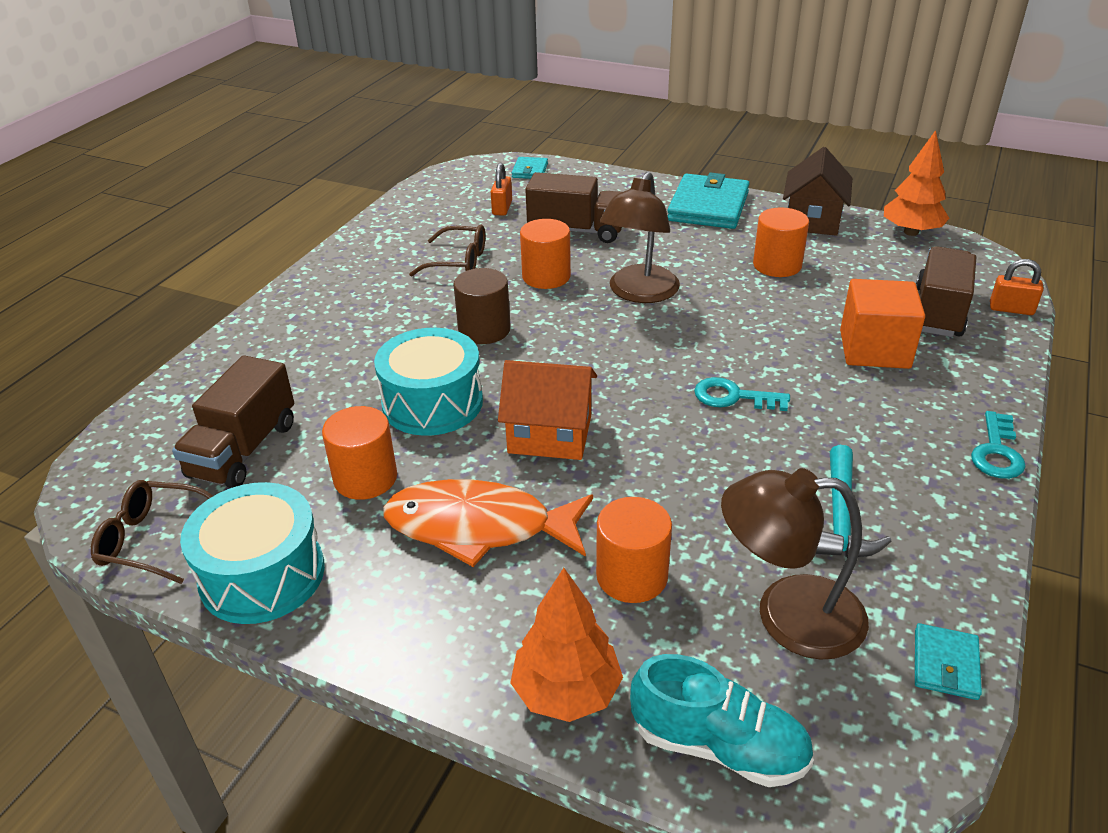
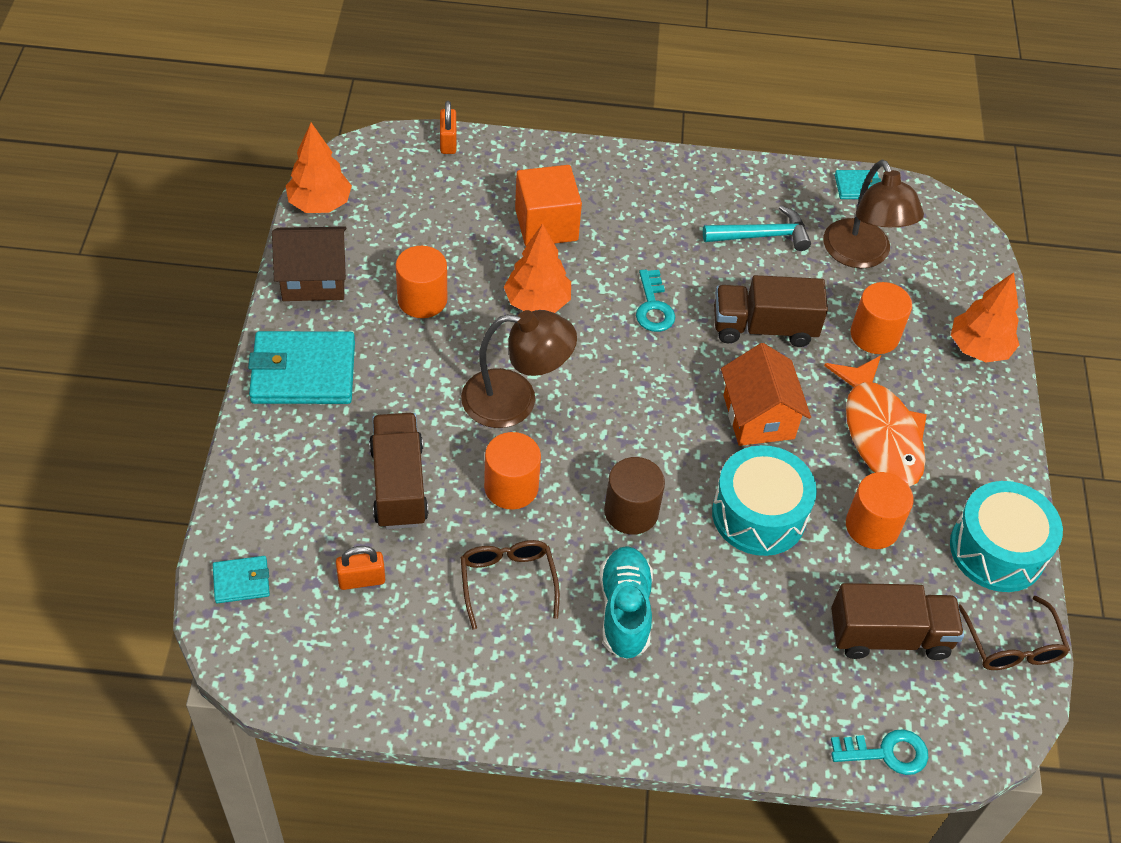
camera: 115 degrees left, 15 degrees up
turquoise shoe [630,654,814,787] -> turquoise shoe moved to [600,546,653,659]
brown truck [916,246,976,337] -> brown truck moved to [714,275,828,347]
turquoise key [971,411,1026,479] -> turquoise key moved to [831,729,928,775]
none -> orange tree [504,223,571,313]

